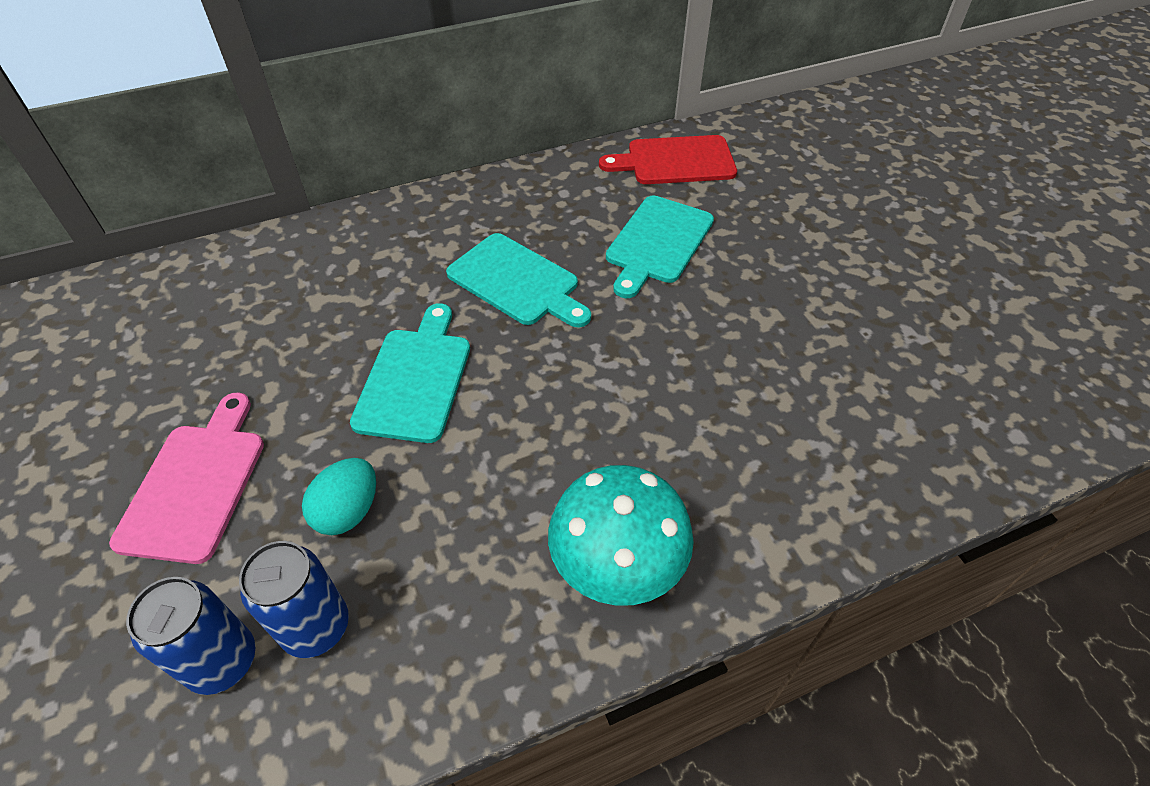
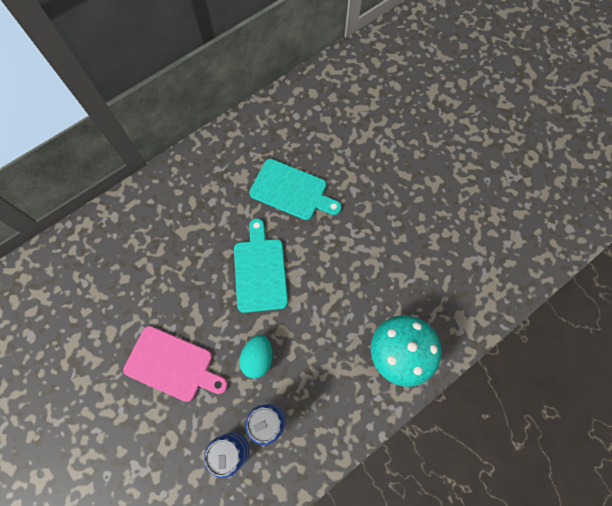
camera: 15 degrees left, 20 degrees up
pink cutting board [109,393,264,564] -> pink cutting board turned 120 degrees clockwise [123,326,228,402]
red cutting board [599,135,737,184] -> none
turquoise cutting board [606,196,714,298] -> none

